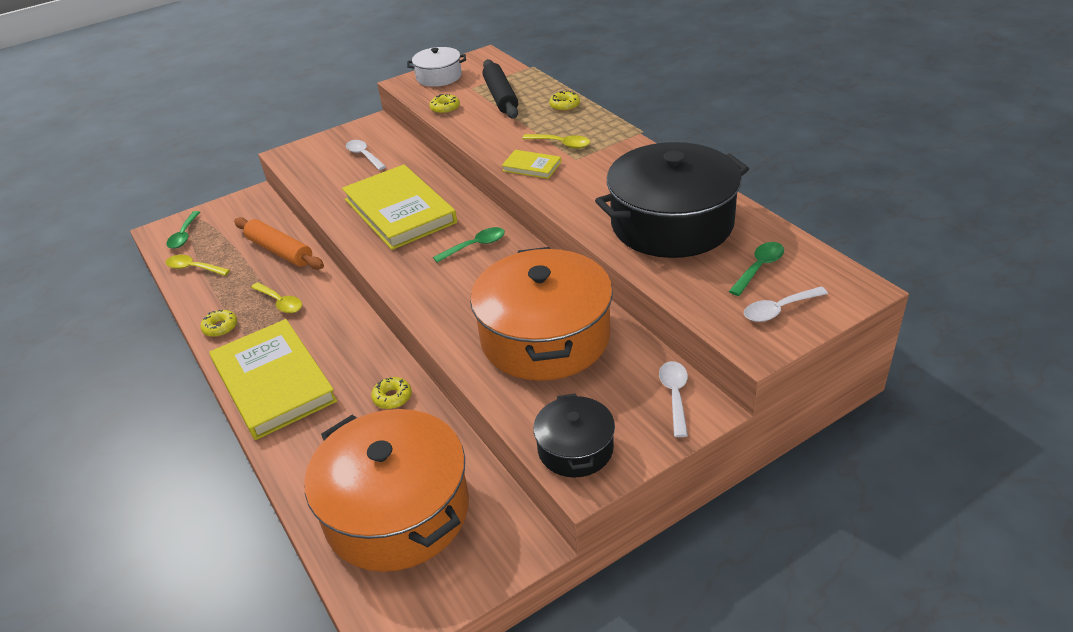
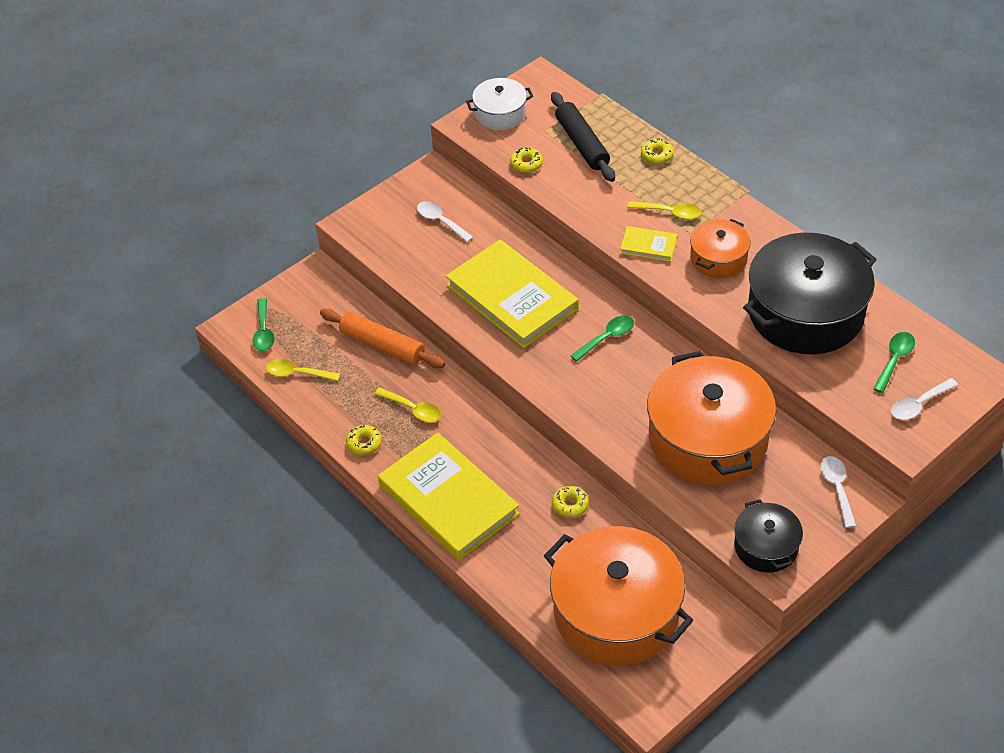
camera: 10 degrees left, 10 degrees up
none -> orange pot [690,219,751,278]

